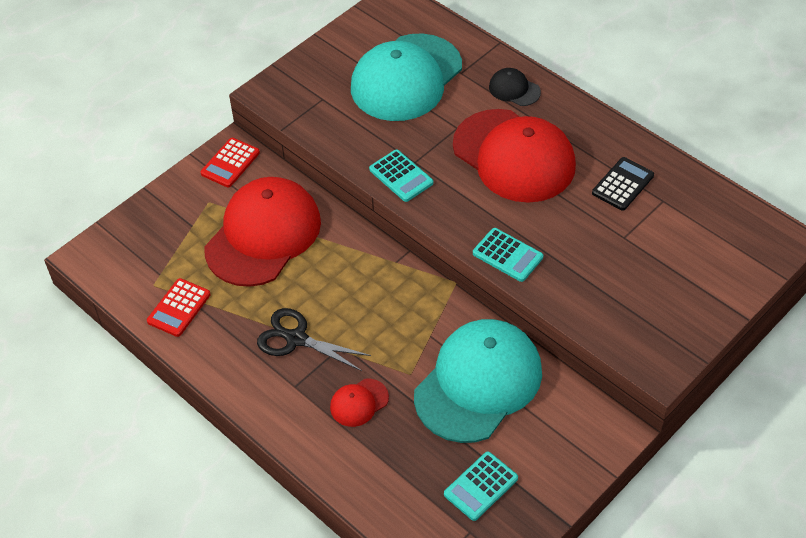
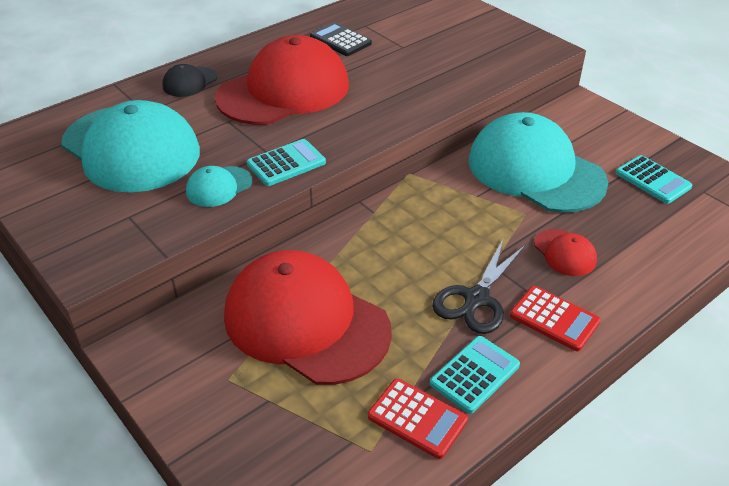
camera: 85 degrees left, 10 degrees down
red calculator [200,138,260,187] -> red calculator moved to [510,286,601,351]
turquoise calculator [473,228,543,282] -> turquoise calculator moved to [430,336,520,414]
none -> turquoise cap [186,166,252,207]

